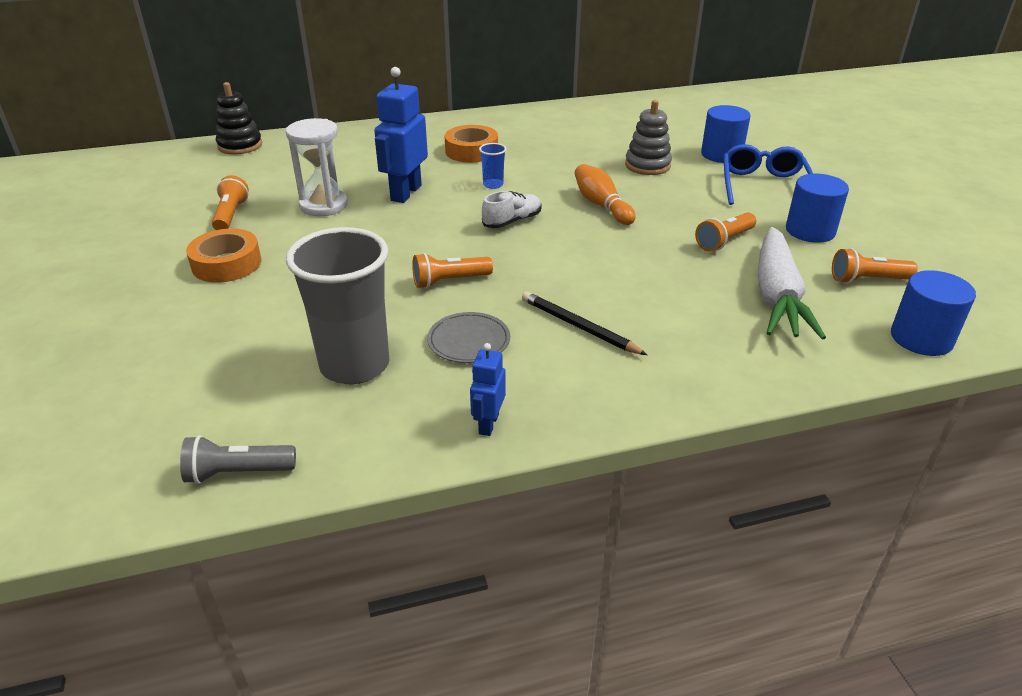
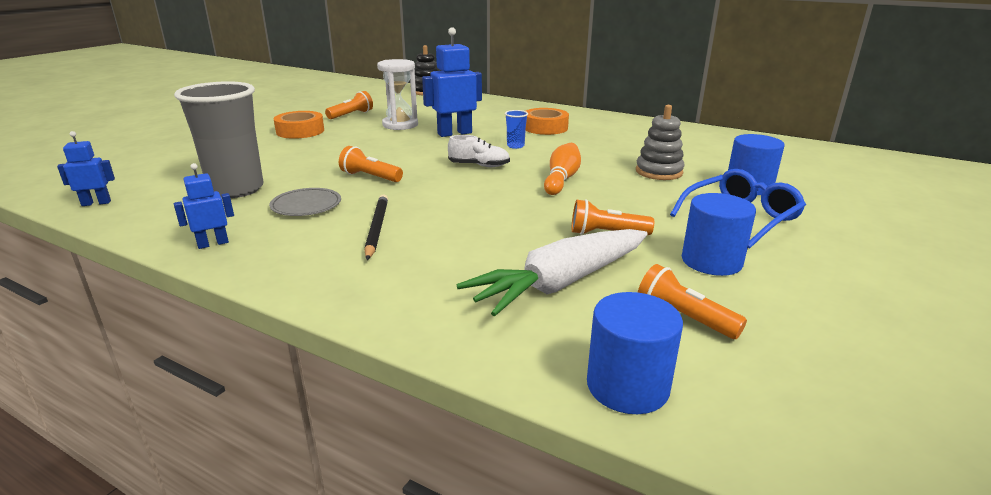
camera: 45 degrees right, 10 degrees down
grey flashlight [180,435,296,484] -> blue robot [57,131,115,206]

